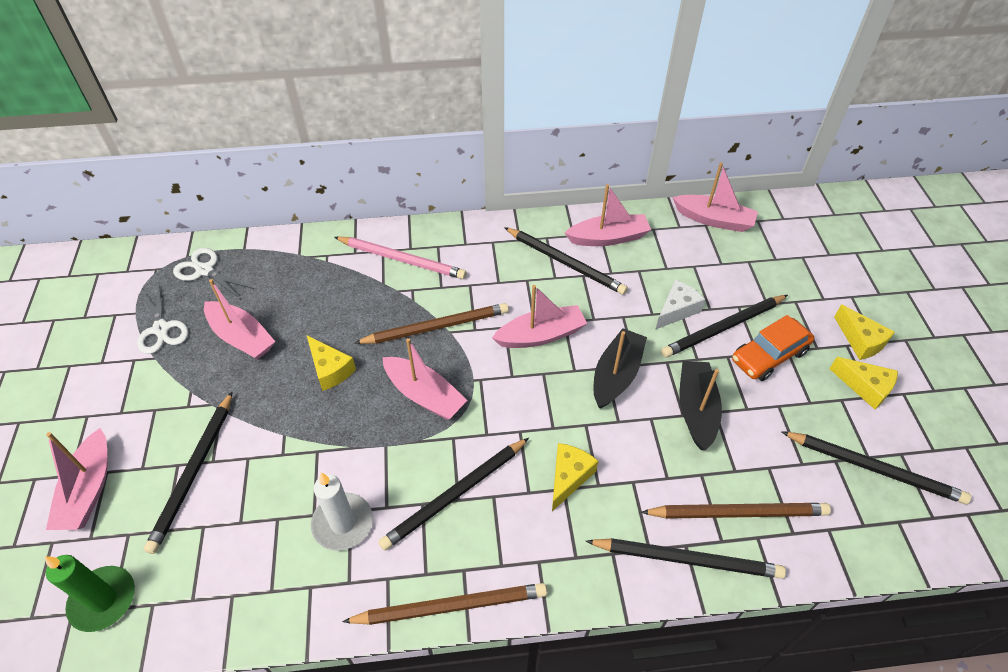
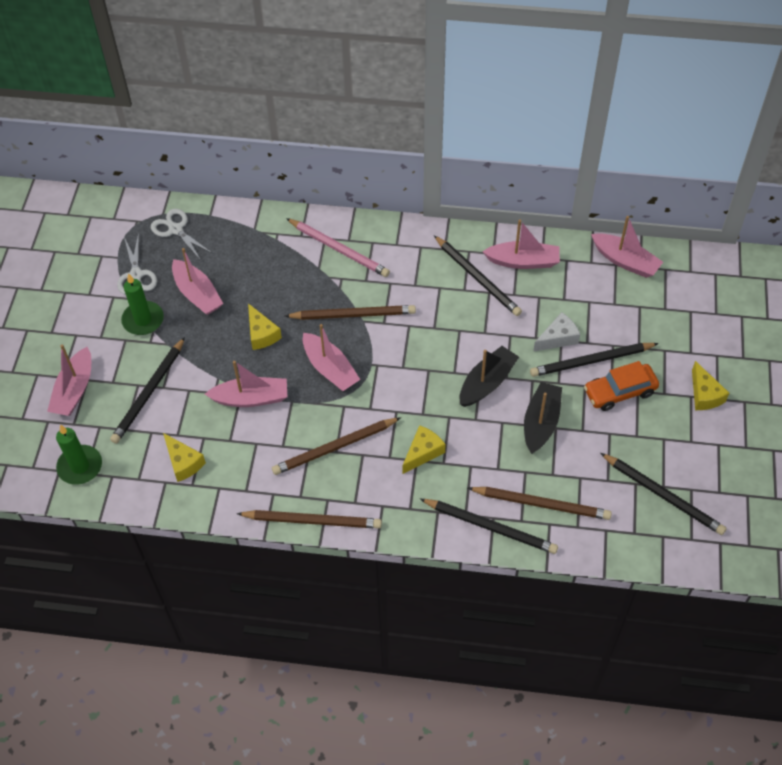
camera: 15 degrees right, 5 degrees up
white candle [311,472,373,551] -> none
black pencil [378,438,529,551] -> brown pencil [272,417,401,475]
pink boat [492,285,587,348] -> pink boat moved to [205,361,287,407]
yellow cheese [829,357,898,409] -> yellow cheese moved to [163,433,206,482]
none -> green candle [121,273,164,335]

